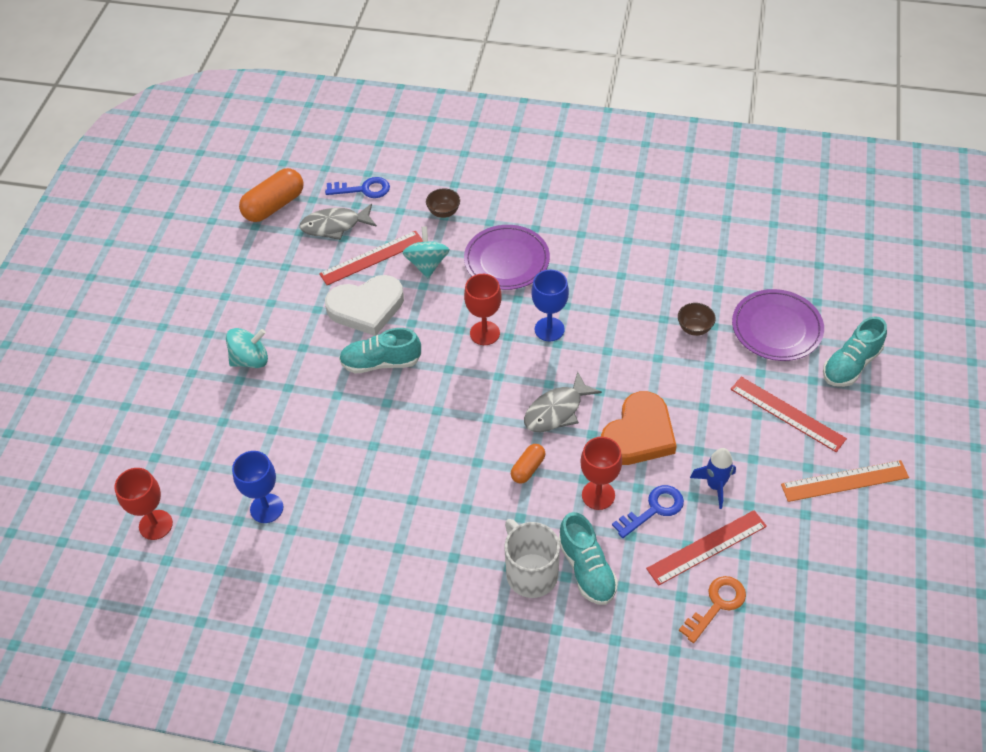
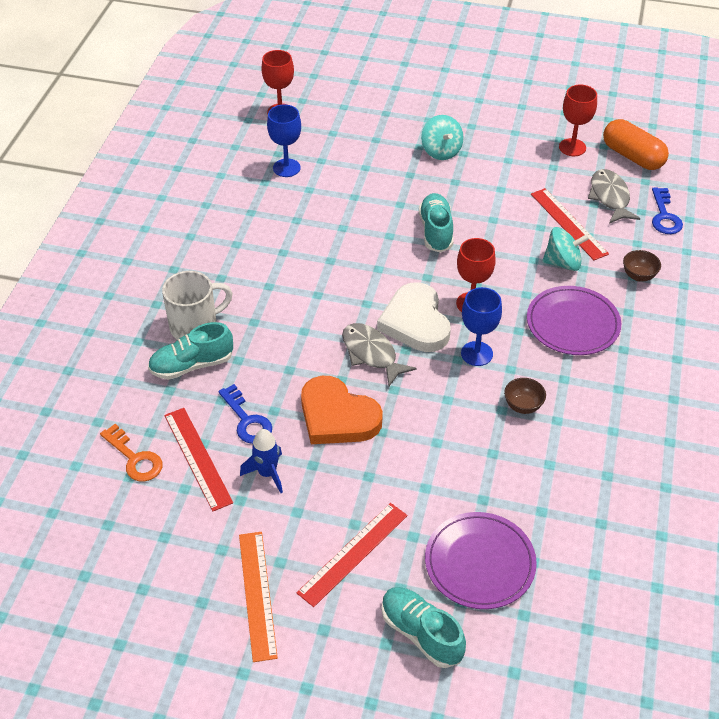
camera: 90 degrees right, 5 degrees down
white heart [325,275,404,336] -> white heart moved to [377,282,451,352]
orange capsule [511,444,546,483] -> none
red goblet [580,437,622,510] -> red goblet moved to [559,85,597,156]
brown bowl [678,303,716,336] -> brown bowl moved to [504,378,546,414]

